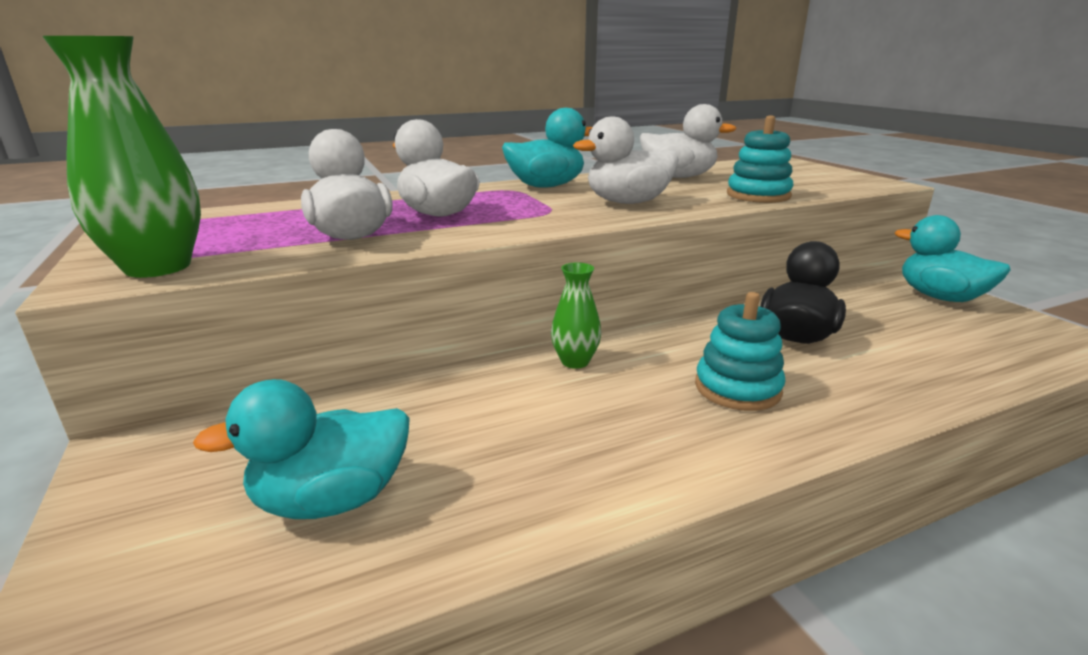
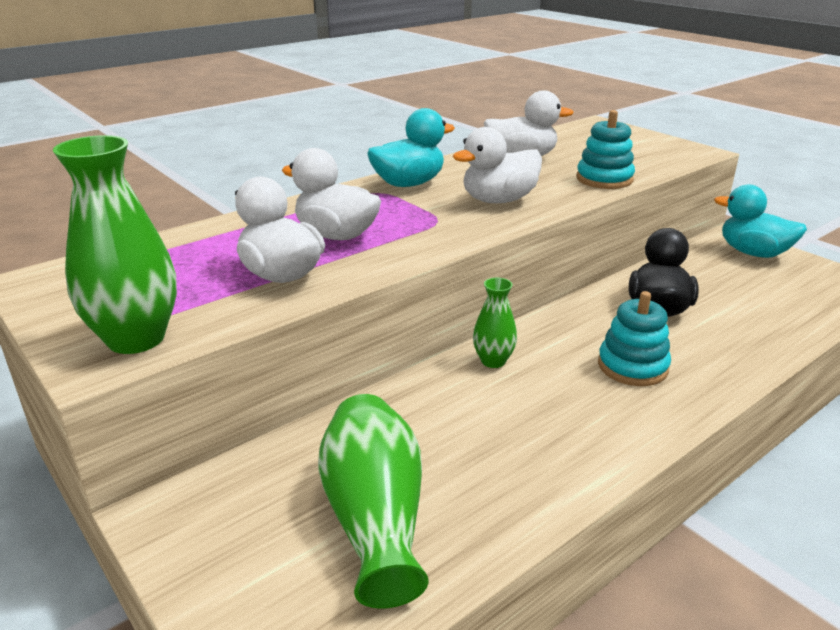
camera: 15 degrees left, 5 degrees up
turquoise duck [193,379,410,519] -> green vase [318,394,429,609]

